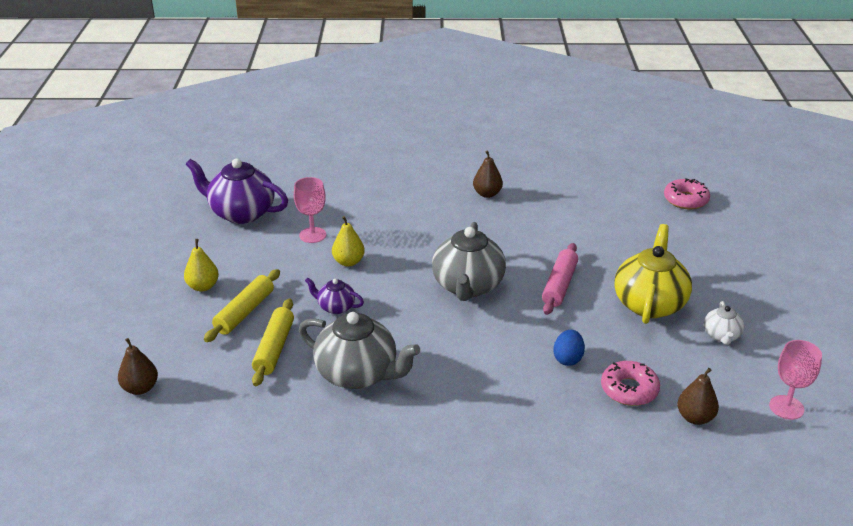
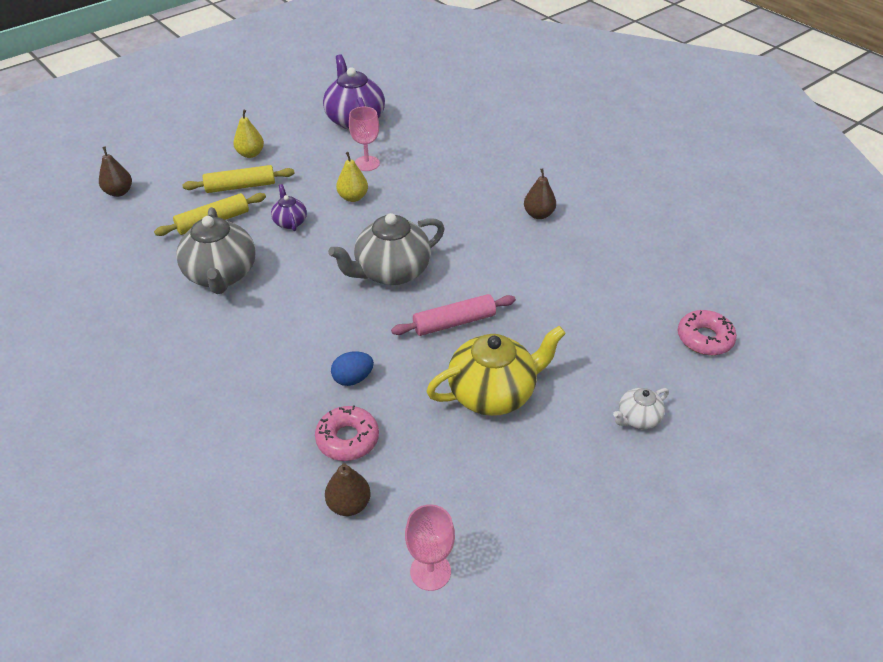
camera: 50 degrees right, 10 degrees up
white teapot [704,301,744,345] -> white teapot moved to [613,388,669,429]

